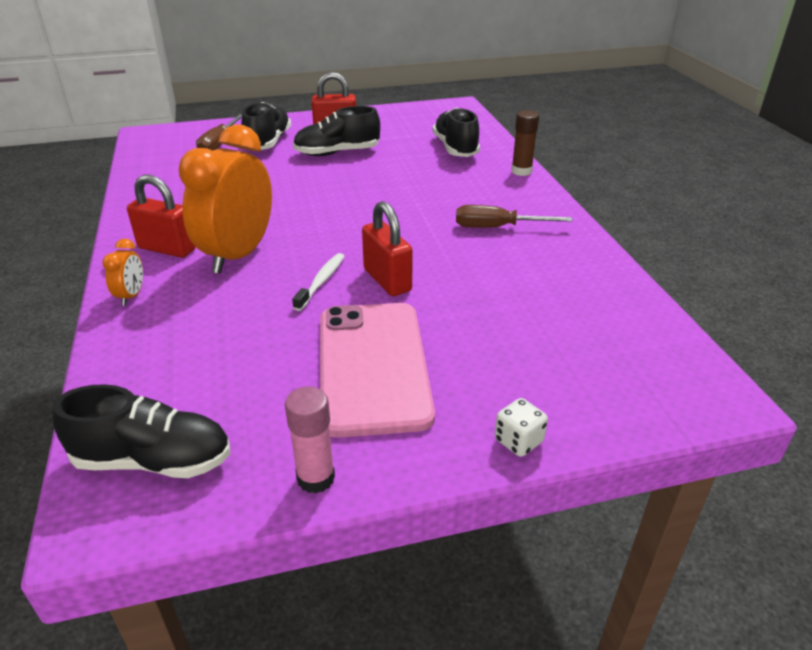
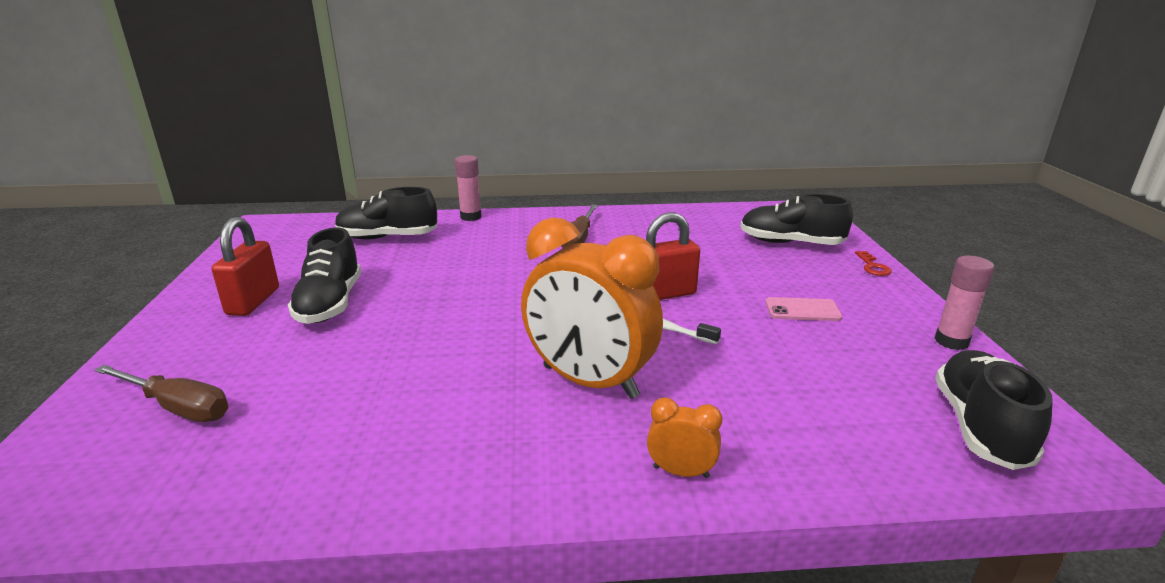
camera: 80 degrees left, 10 degrees down
red padlock [127,174,196,258] -> none
black shoe [241,102,291,150] -> black shoe moved to [740,194,853,245]
pink phone [320,303,435,438] -> pink phone [765,297,842,321], size x0.41
white dice [495,398,548,457] -> red key [855,251,892,276]
brown glue stick [511,110,539,176] -> pink glue stick [455,155,482,221]

